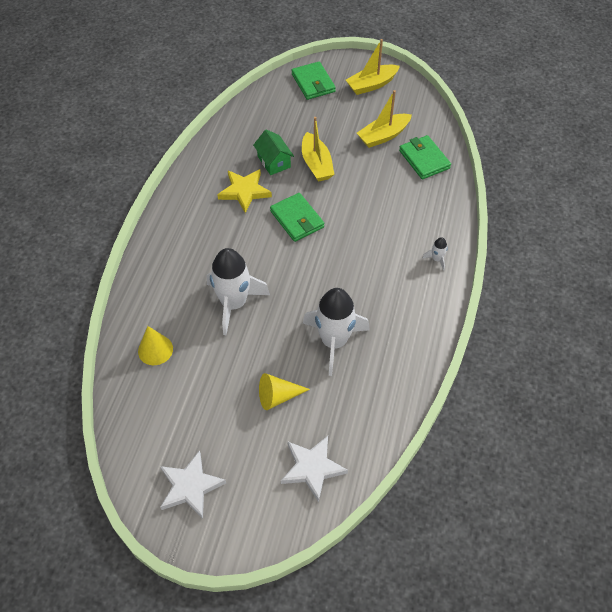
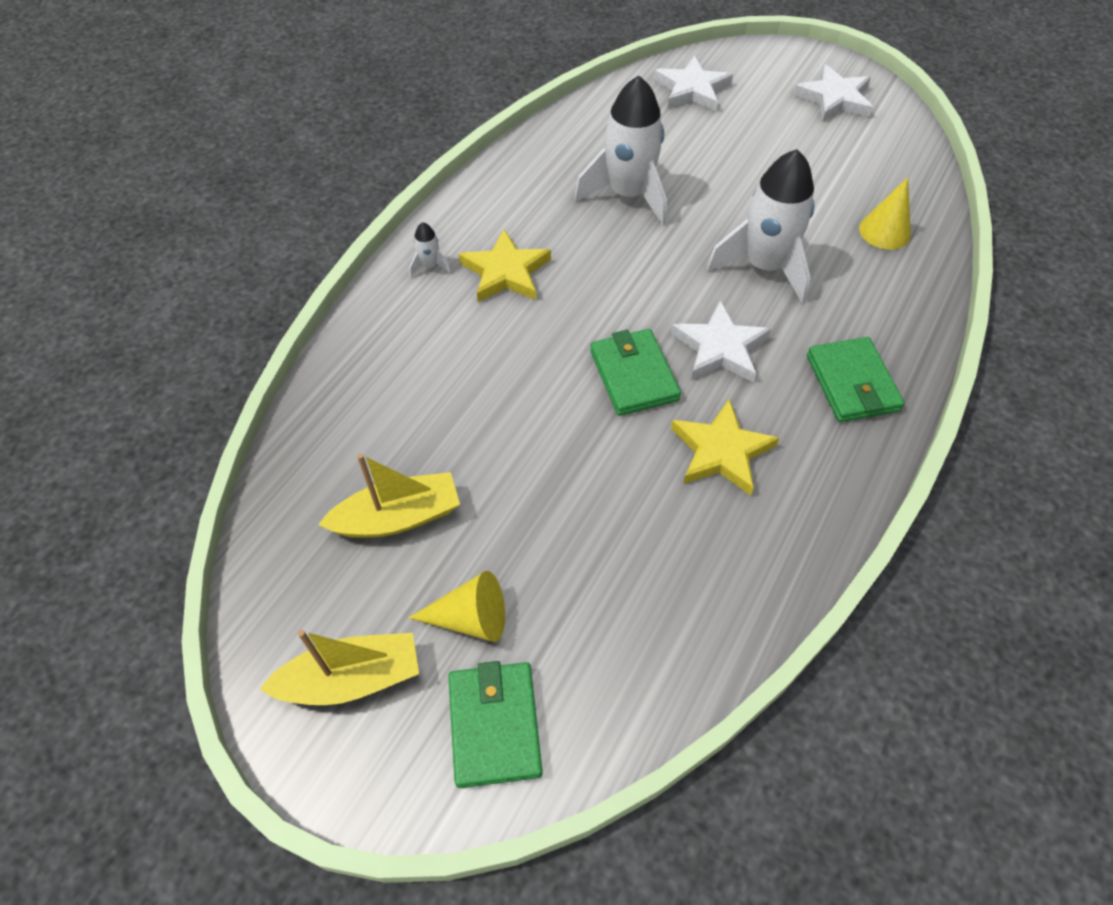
camera: 165 degrees left, 0 degrees up
green house [253,129,294,175] -> none
yellow cone [259,373,310,410] -> yellow cone moved to [408,571,505,642]
yellow boat [302,117,335,182] -> none
green wallet [399,135,451,179] -> green wallet moved to [807,337,904,422]
none -> yellow star [459,229,551,302]
none -> white star [671,301,771,383]

